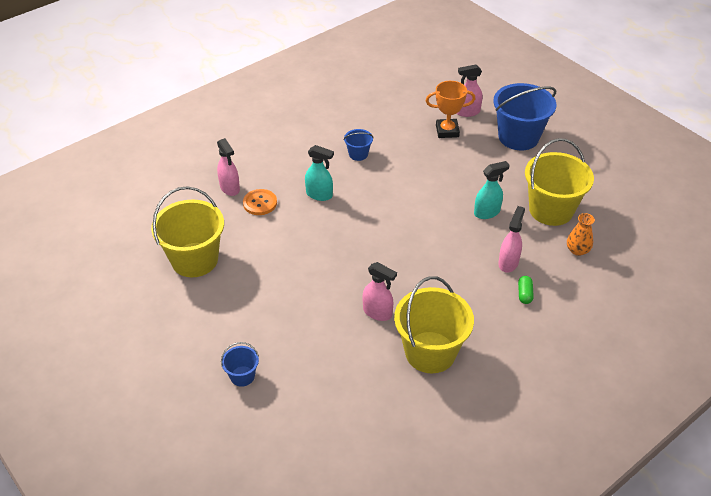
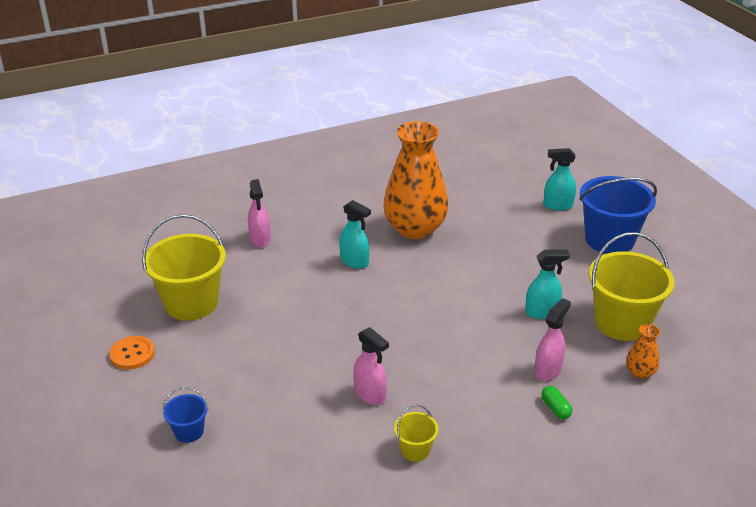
camera: 15 degrees right, 10 degrees down
orange button [243,189,277,215] -> orange button moved to [109,336,155,370]
blue bucket [343,129,374,161] -> orange vase [383,121,448,239]
yellow bucket [394,276,474,373] -> yellow bucket [394,405,439,462], size x0.47
orange trophy [425,81,475,138] -> none
pink spray bottle [457,65,483,117] -> turquoise spray bottle [543,148,576,211]
green capsule [518,276,534,304] -> green capsule turned 45 degrees counterclockwise [541,386,572,419]

